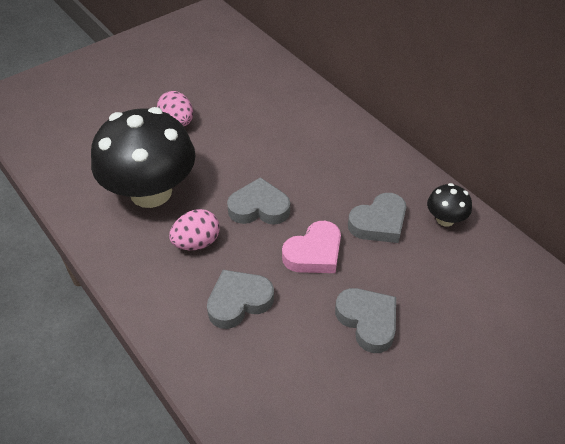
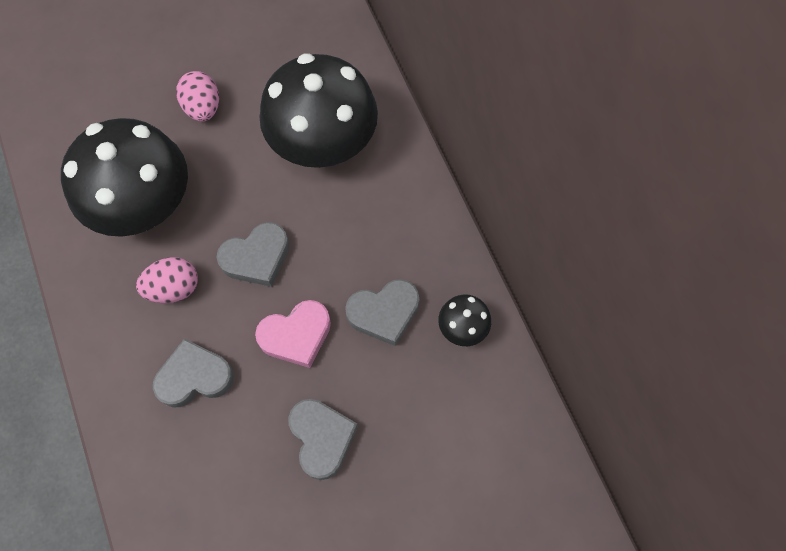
camera: 15 degrees right, 20 degrees up
grey heart [227,177,290,225] -> grey heart turned 135 degrees clockwise [216,222,289,287]
none -> black mushroom [259,53,378,168]

